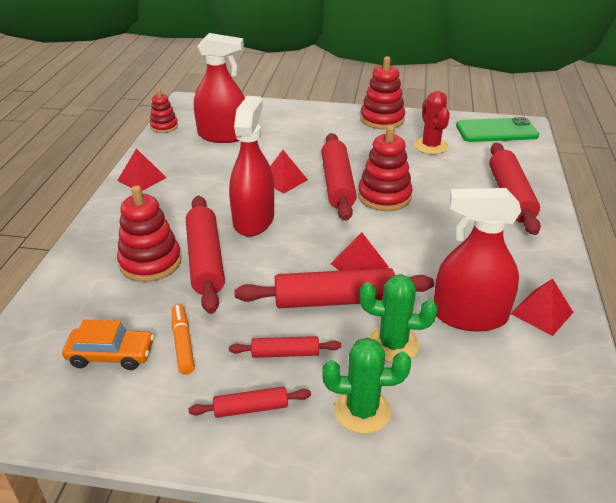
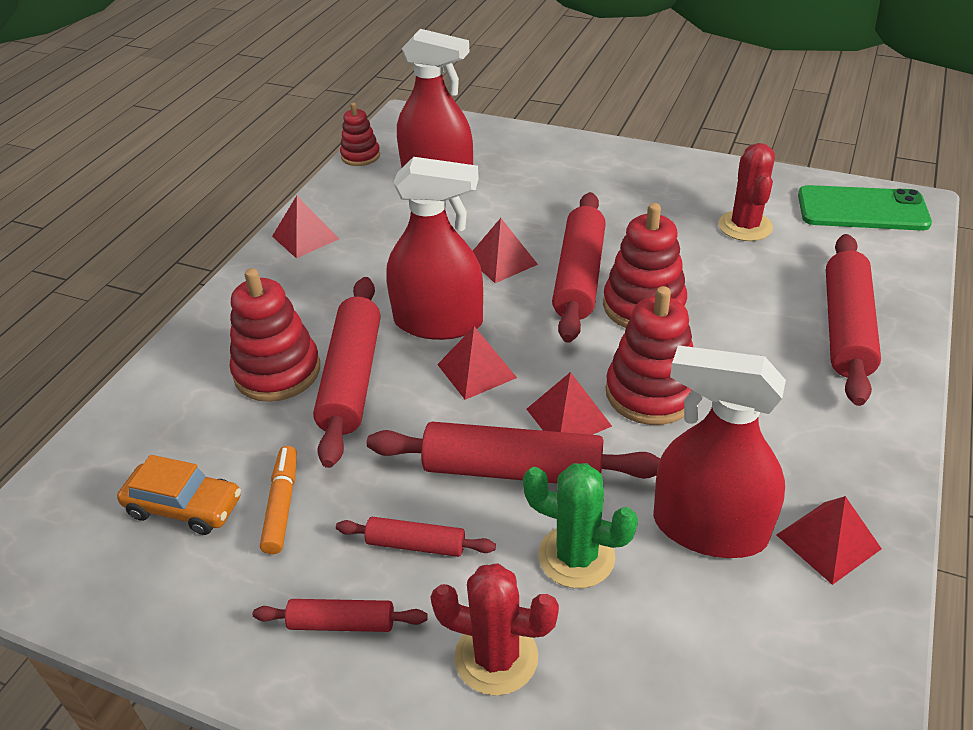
camera: 15 degrees right, 5 degrees up
red spray bottle [229,96,274,236] -> red spray bottle turned 75 degrees clockwise [386,157,483,340]
green cactus [322,337,411,434] -> red cactus [431,563,559,696]
red stacking toy [360,56,405,129] -> red stacking toy moved to [606,286,693,425]
none -> red pyramid [437,326,517,400]

